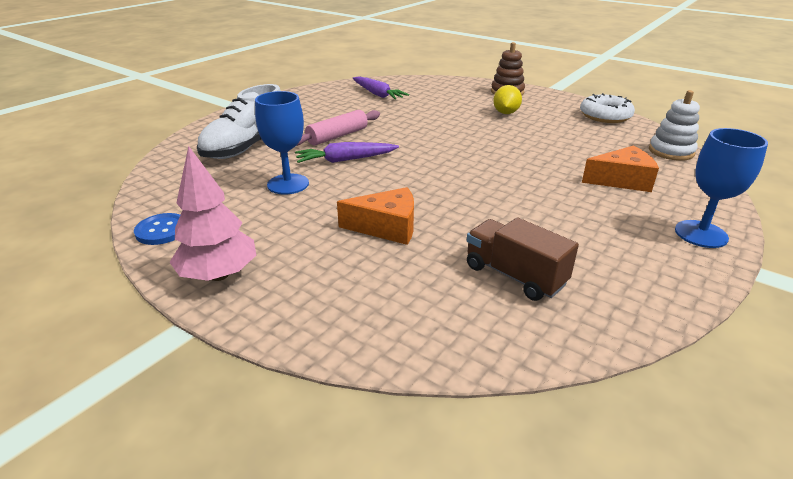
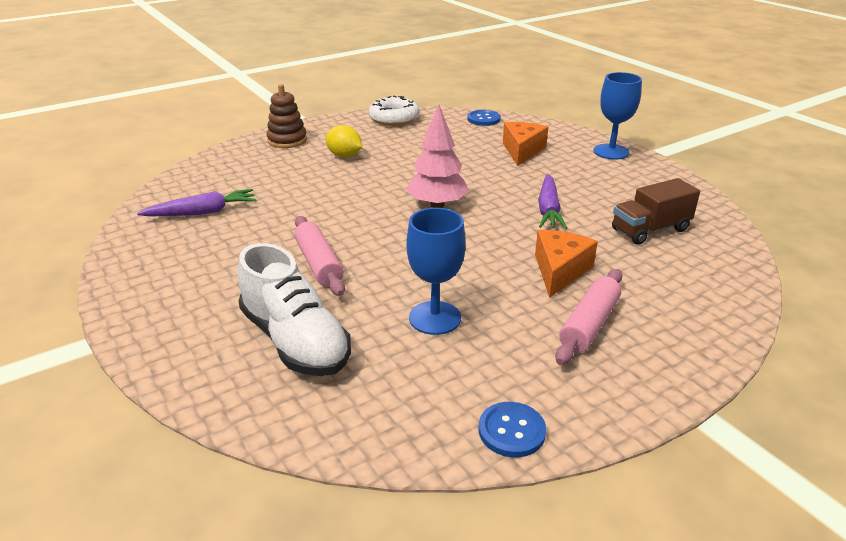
camera: 70 degrees left, 0 degrees up
pink tree [170,146,256,281] -> pink tree moved to [406,104,469,208]
purple carrot [295,142,399,163] -> purple carrot moved to [538,174,567,229]
white stacking toy [649,90,700,161] -> blue button [467,110,501,126]
none -> pink rolling pin [555,269,622,365]

